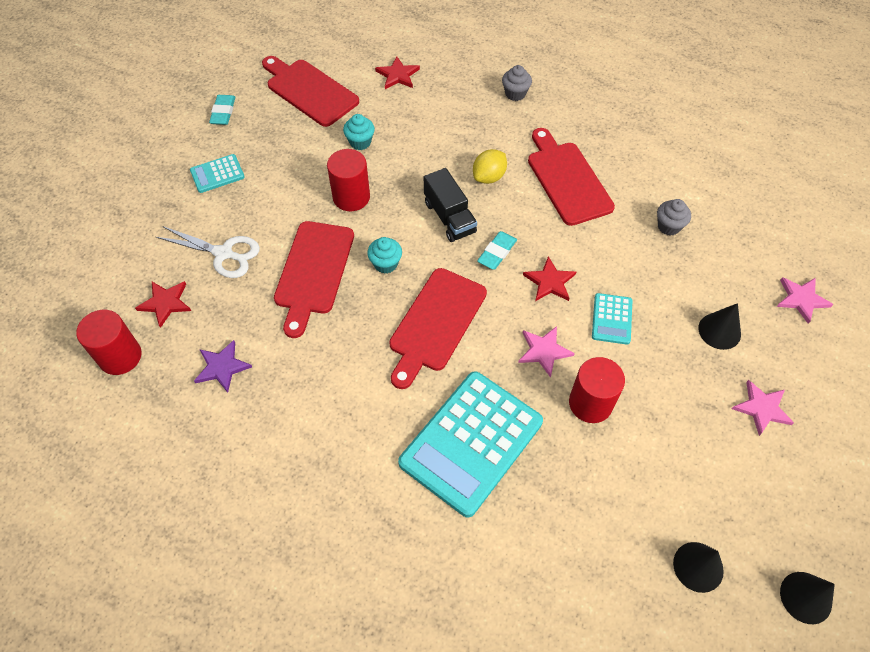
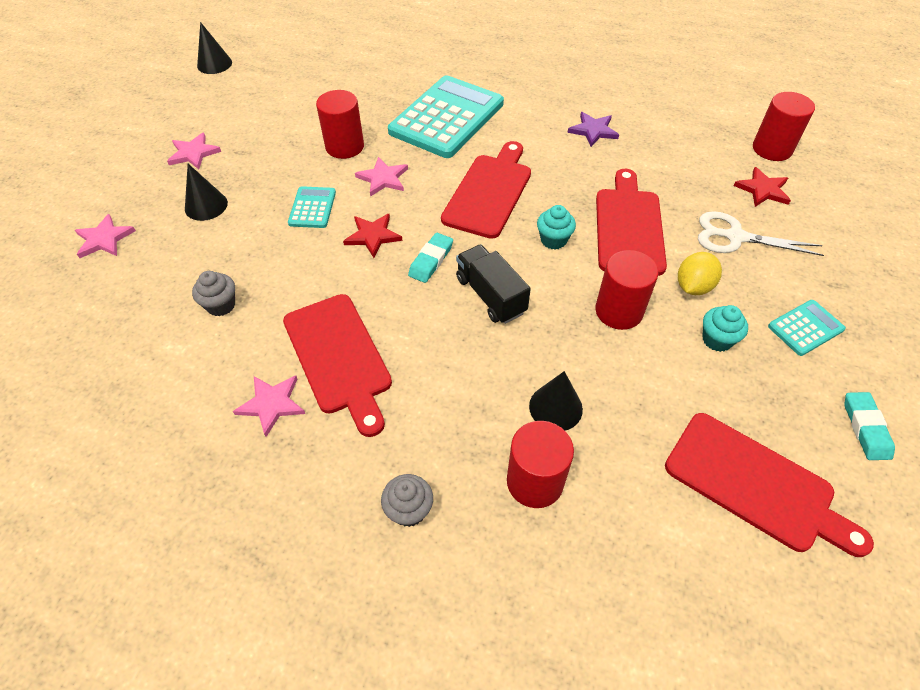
camera: 175 degrees right, 5 degrees down
purple star [194,340,252,393] -> purple star moved to [567,112,619,147]
turquoise cupcake [343,114,375,150] -> turquoise cupcake moved to [702,305,748,352]
red star [375,56,420,89] -> none
yellow lemon [473,149,507,184] -> yellow lemon moved to [678,252,722,295]
black cone [673,542,724,593] -> black cone moved to [529,371,583,430]
none -> pink star [233,375,305,437]
none -> red cylinder [507,421,574,508]

